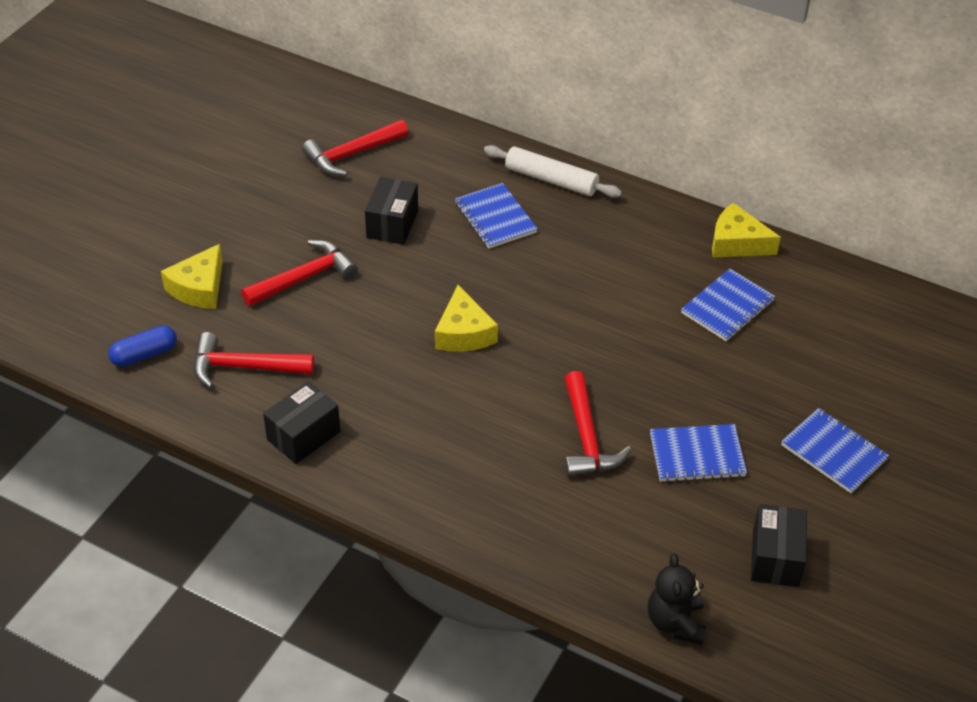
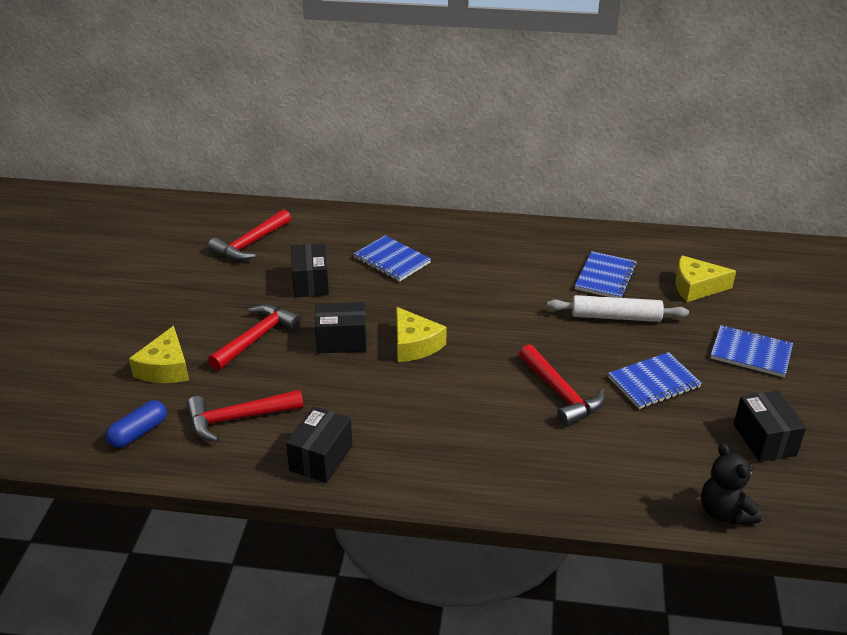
camera: 20 degrees left, 10 degrees down
white rolling pin [484,145,622,198] -> white rolling pin moved to [547,295,689,322]
yellow cheese [712,203,781,257] -> yellow cheese moved to [676,255,736,302]
none -> black box [315,302,367,353]

